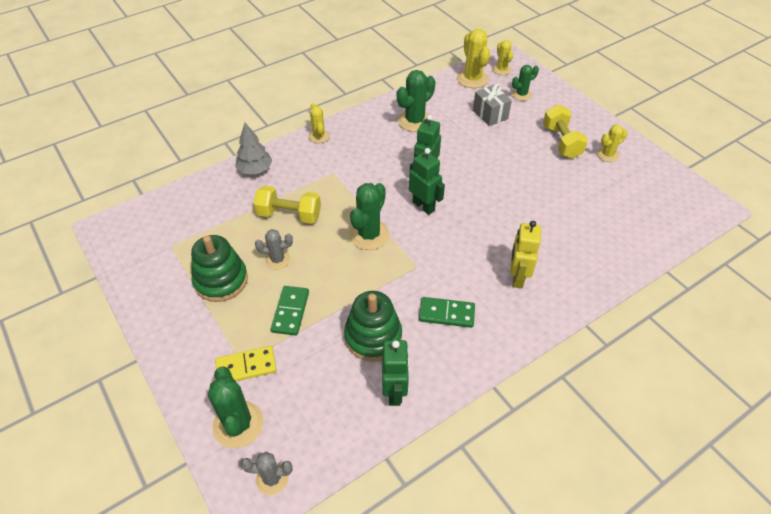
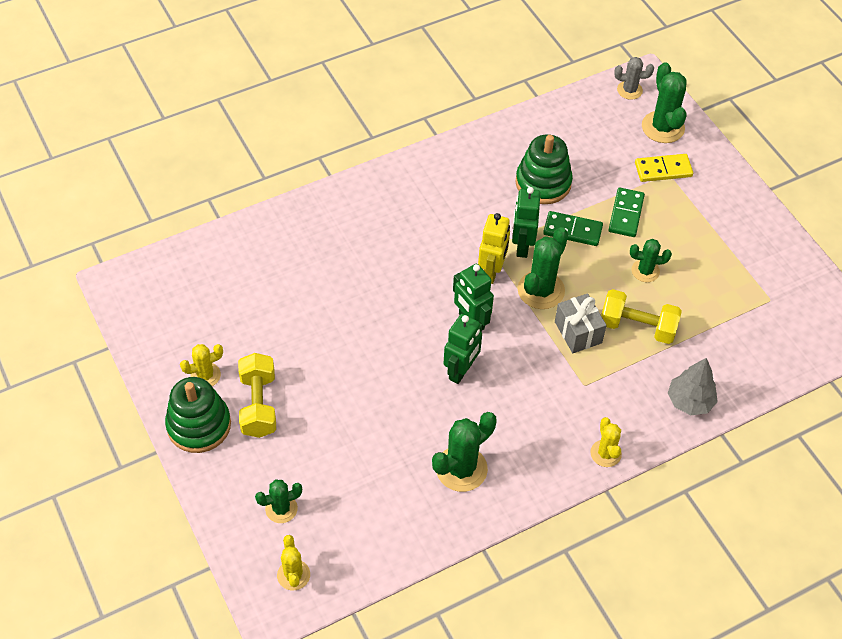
camera: 175 degrees left, 5 degrees up
green stacking toy [191,235,248,302] -> green stacking toy moved to [165,377,231,453]
grey cactus [255,229,293,270] -> green cactus [630,239,672,282]
green robot [382,340,409,406] -> green robot moved to [512,187,540,258]
green domino [419,297,475,328] -> green domino moved to [543,211,603,246]
yellow cactus [457,29,490,88] -> none
grey gift [473,84,512,126] -> grey gift moved to [555,293,607,353]
yellow robot [510,221,541,288] -> yellow robot moved to [478,213,510,284]

